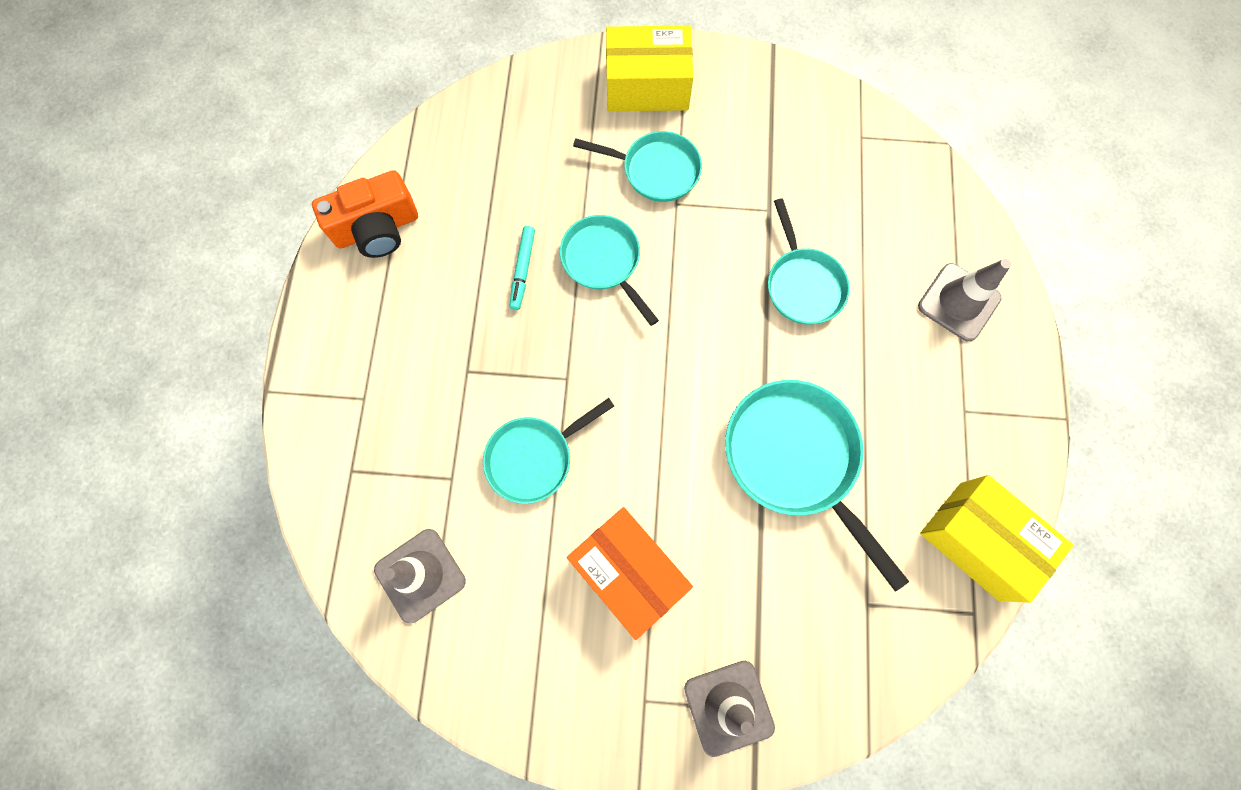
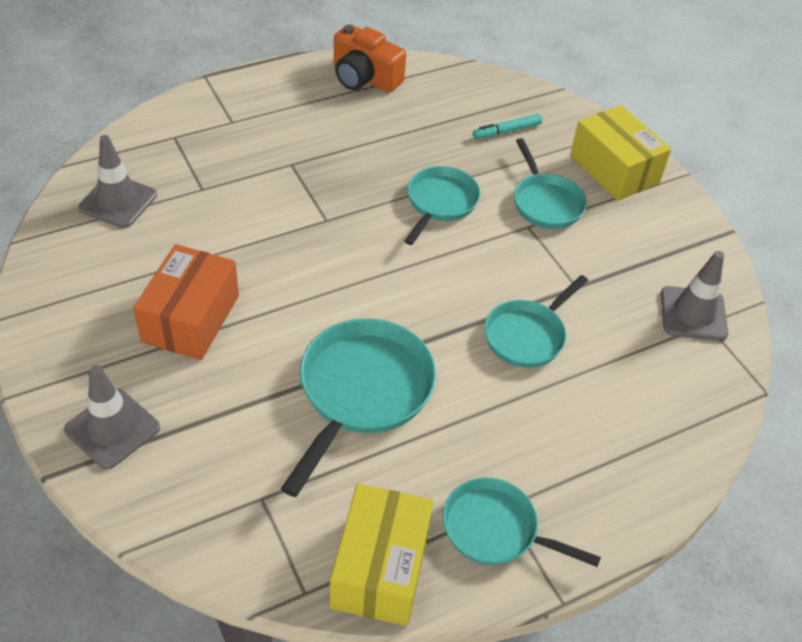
camera: 55 degrees right, 25 degrees down
turquoise pan [483,398,614,504] -> turquoise pan moved to [443,478,601,567]
turquoise marker [509,226,535,310] -> turquoise marker moved to [473,114,542,139]
grey traffic cone [918,259,1011,342] -> grey traffic cone moved to [661,251,728,341]

